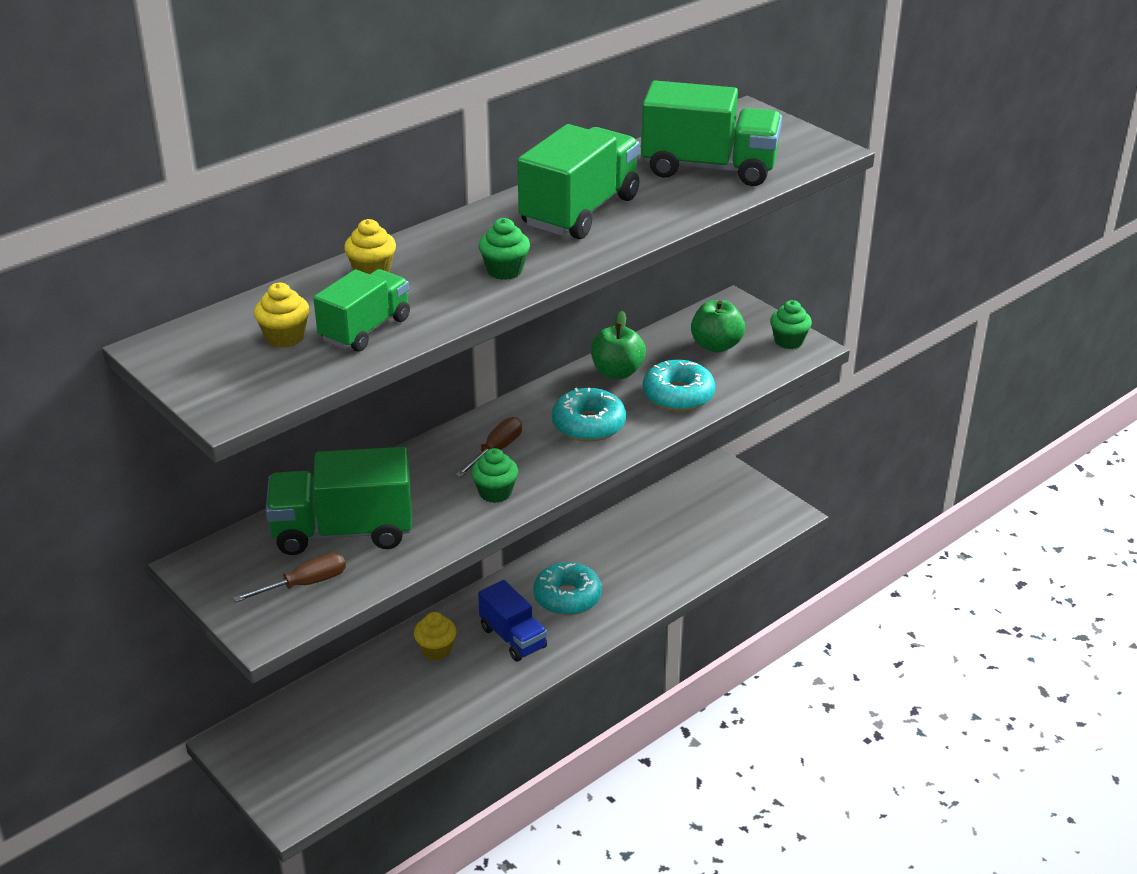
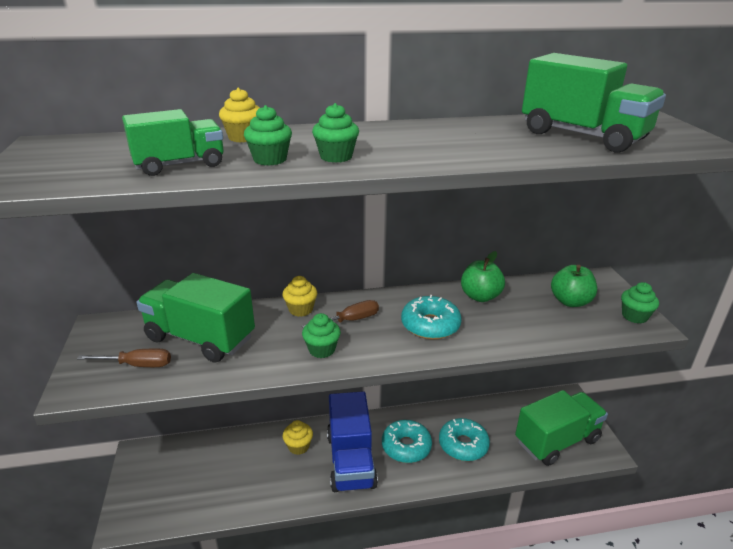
camera: 30 degrees right, 5 degrees down
yellow cupcake [254,283,310,348] -> yellow cupcake moved to [283,276,317,317]
blue truck [478,580,547,661] -> blue truck [327,391,378,492], size x1.60
green truck [517,124,640,239] -> green truck moved to [515,390,608,466]
turquoise donut [643,360,715,411] -> turquoise donut moved to [439,418,490,461]
none -> green cupcake [244,105,292,166]

